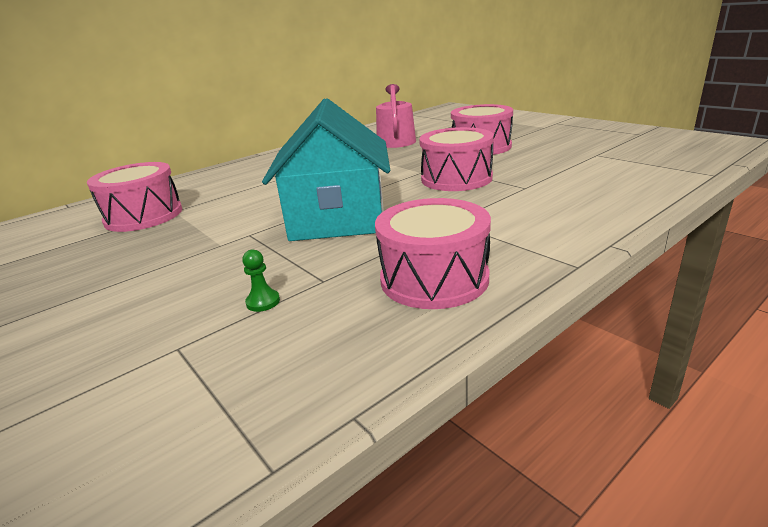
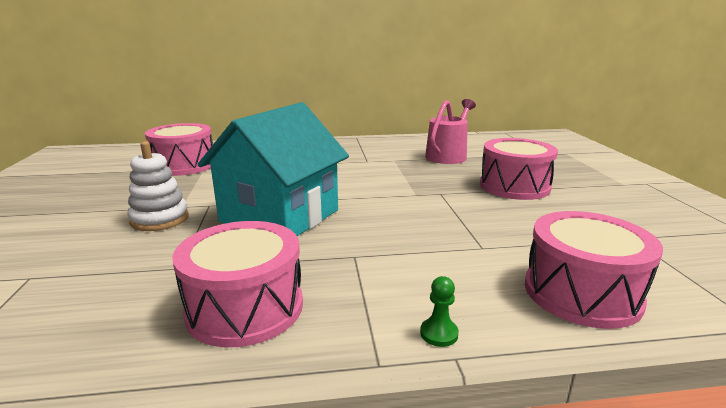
camera: 30 degrees right, 5 degrees down
green pawn [242,249,280,312] -> green pawn moved to [420,276,459,347]
pink drum [419,127,494,191] -> pink drum moved to [525,211,663,329]
none -> white stacking toy [128,142,189,231]

